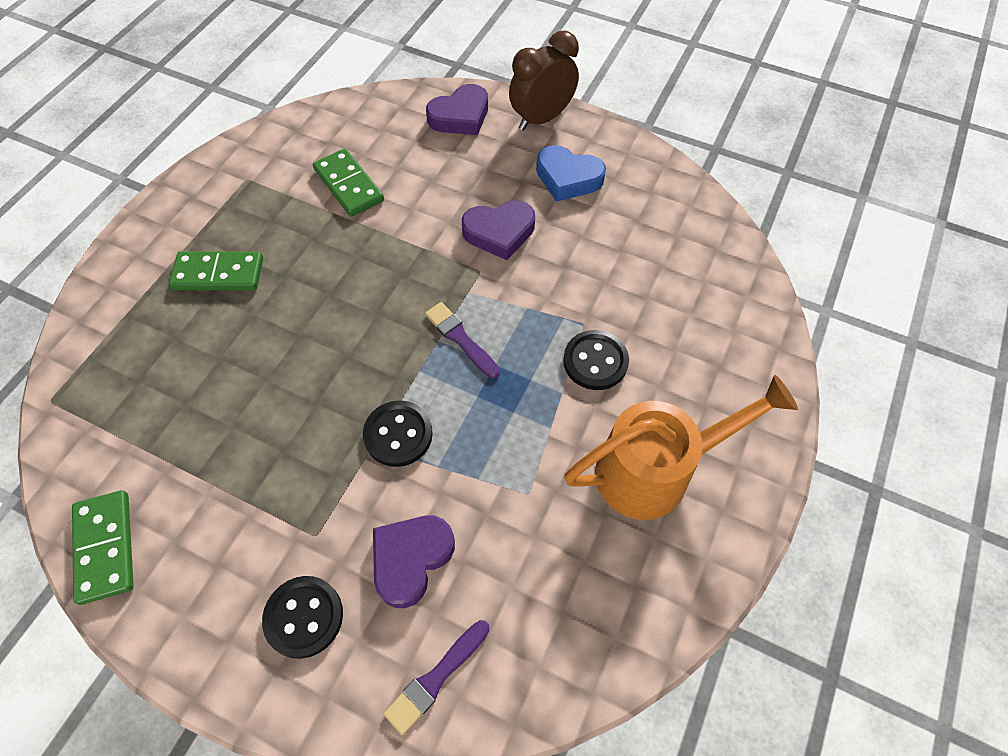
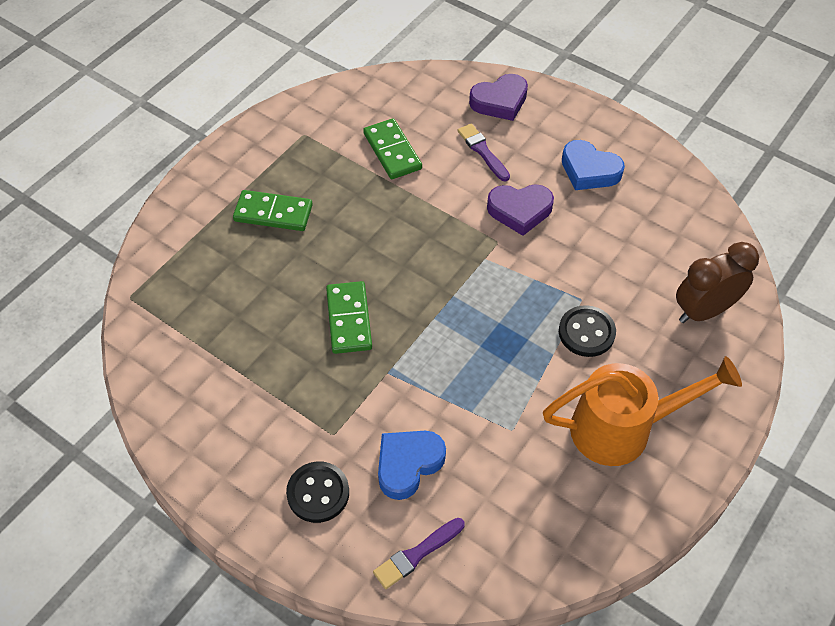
camera: 10 degrees right, 5 degrees down
green domino [72,490,134,605] -> green domino moved to [326,281,372,354]
black button [363,400,433,467] -> none
purple heart [373,515,455,608] -> blue heart [378,431,446,500]
purple brush [425,302,500,379] -> purple brush moved to [458,124,510,181]
brown clock [509,30,579,131] -> brown clock moved to [676,242,759,323]

